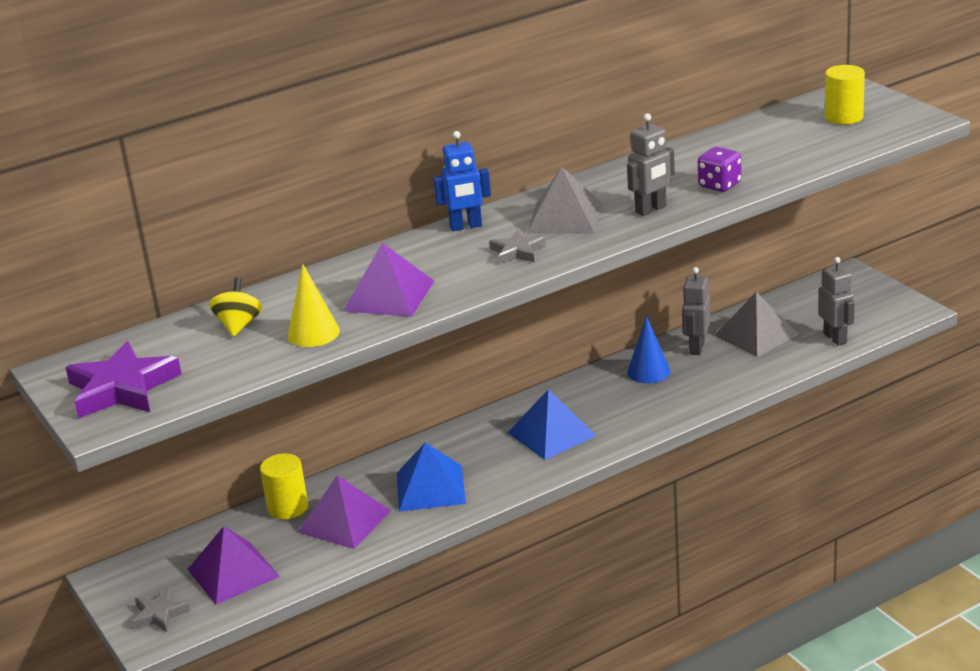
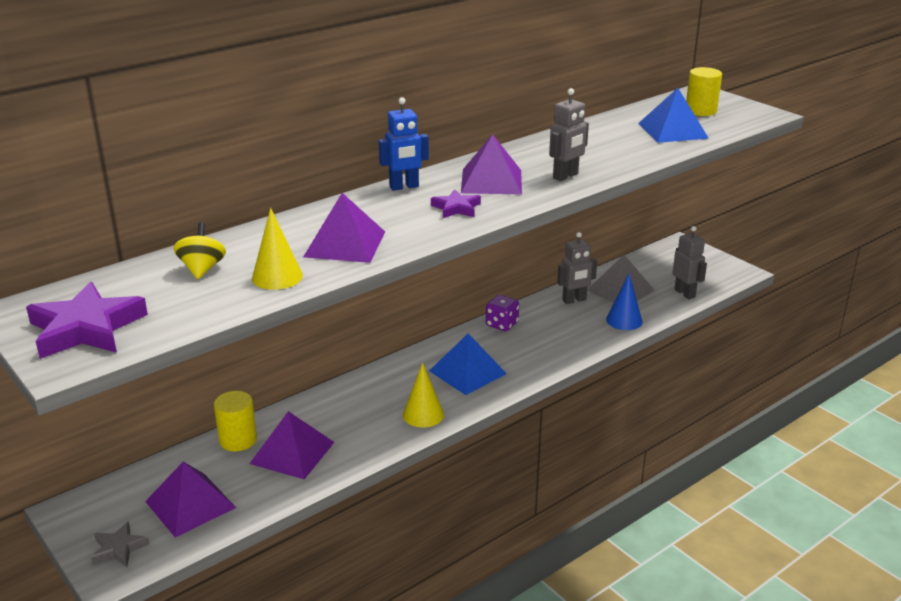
camera: 10 degrees left, 0 degrees up
blue pyramid [397,443,466,512] -> blue pyramid moved to [638,88,709,143]
grey star [489,230,545,264] -> purple star [431,189,481,218]
grey pyramid [527,167,602,234] -> purple pyramid [461,134,522,194]
blue cone [627,316,670,383] -> blue cone moved to [606,273,643,330]
grey robot [682,267,710,355] -> grey robot turned 120 degrees counterclockwise [557,232,597,304]
purple dice [698,147,741,192] -> purple dice moved to [486,295,519,331]
none -> yellow cone [403,363,444,428]

